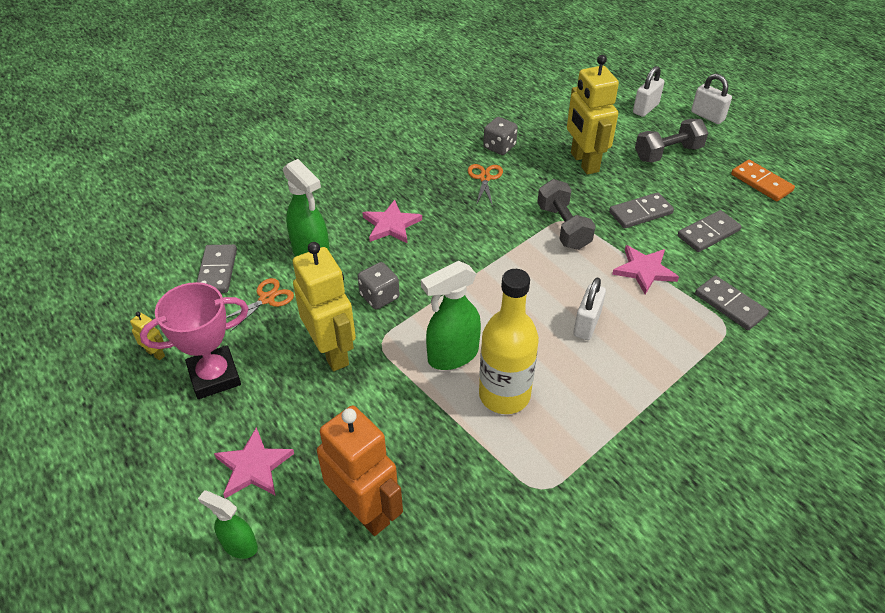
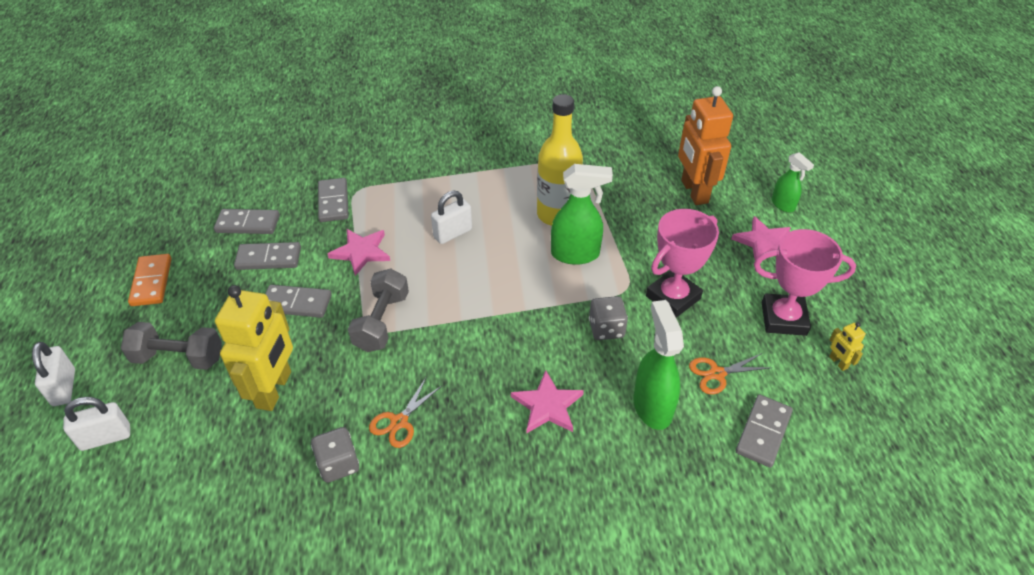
camera: 150 degrees left, 0 degrees up
yellow robot [293,242,356,371] -> pink trophy [646,209,719,318]
none -> grey domino [214,209,280,234]

